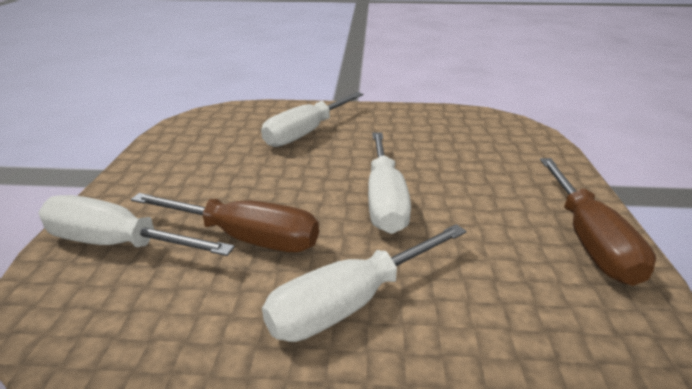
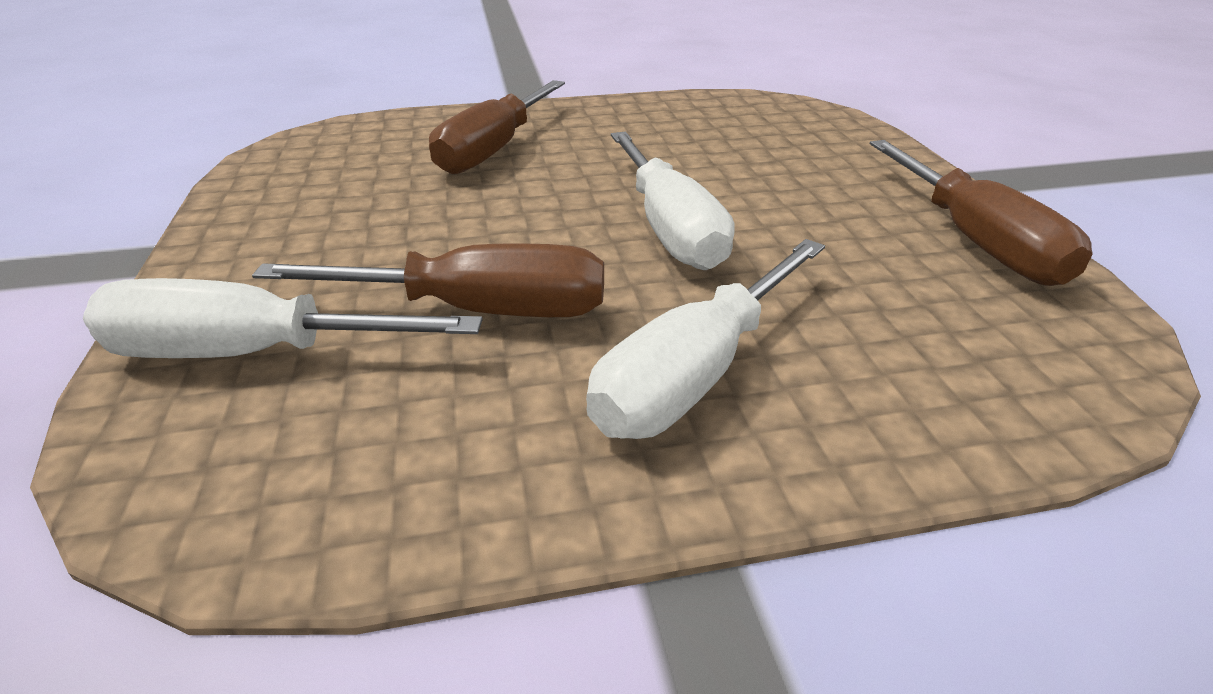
camera: 15 degrees left, 5 degrees up
white screwdriver [261,92,363,147] -> brown screwdriver [429,80,565,175]

